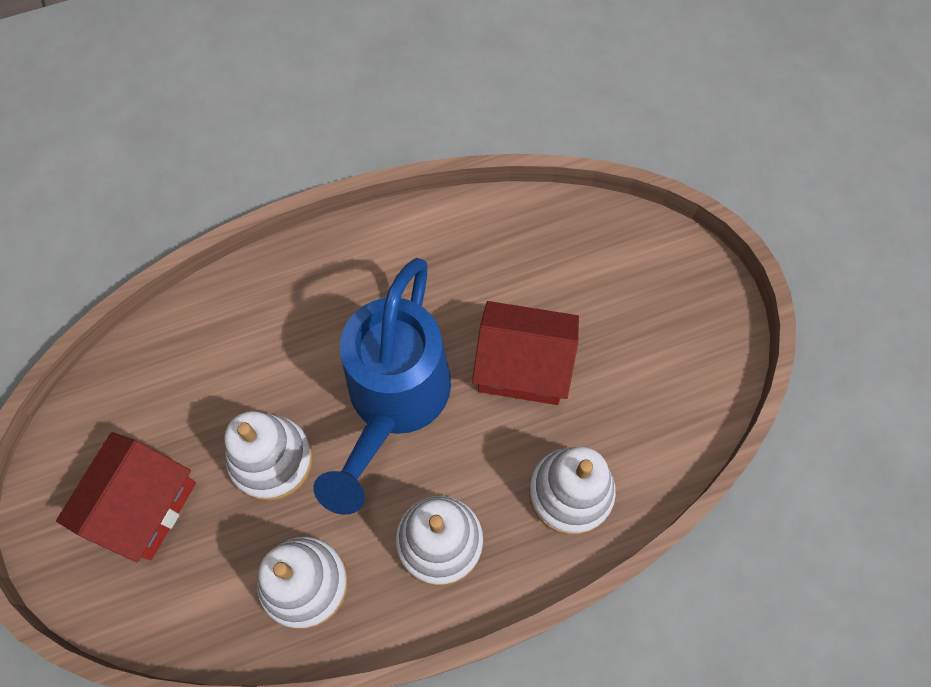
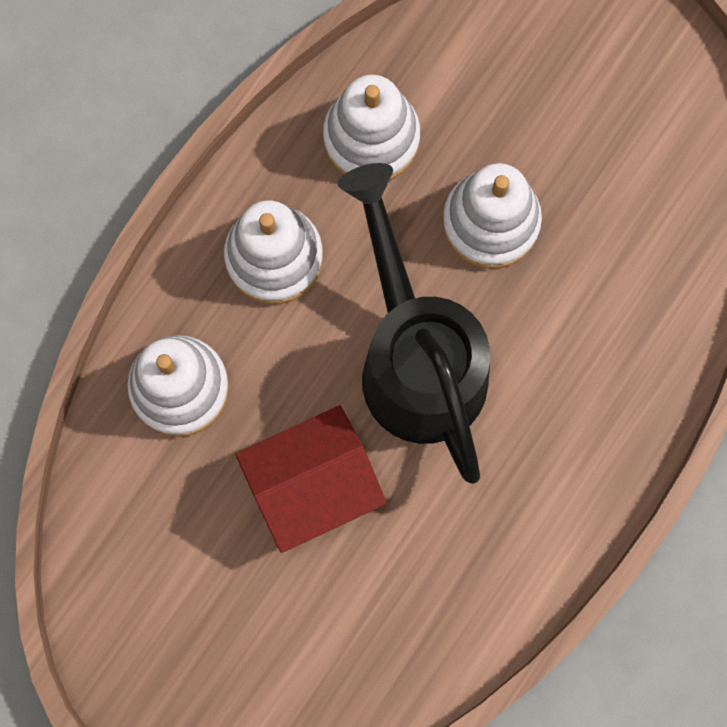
camera: 145 degrees right, 10 degrees up
red house [56,432,196,562] -> none
blue watering can [313,258,451,515] -> black watering can [338,163,490,484]

